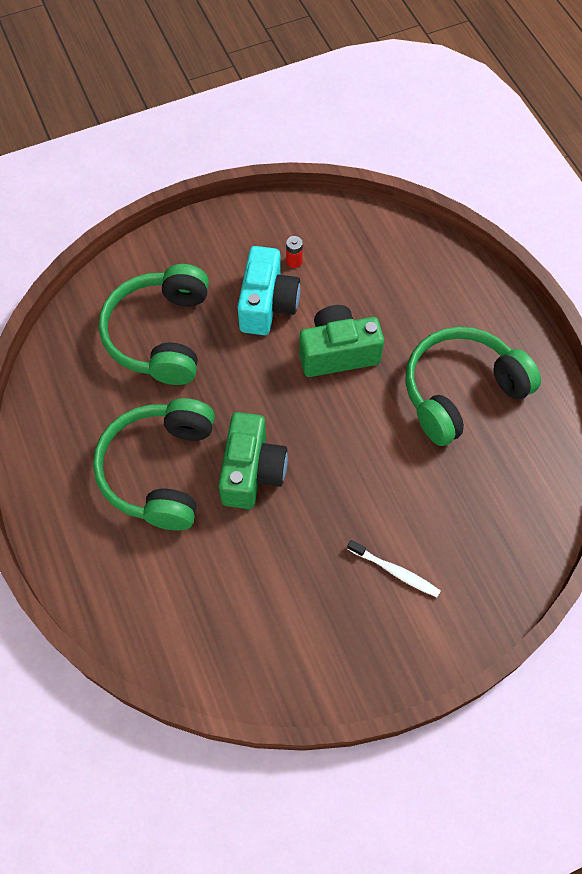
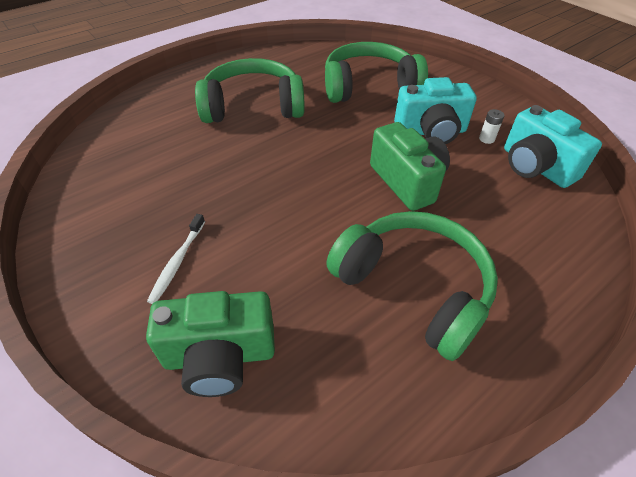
camera: 75 degrees right, 15 degrees down
green camera [218,412,288,509] -> green camera moved to [146,291,275,397]
red battery [286,236,303,268] -> white battery [479,109,504,144]
none -> turquoise camera [504,105,602,188]

